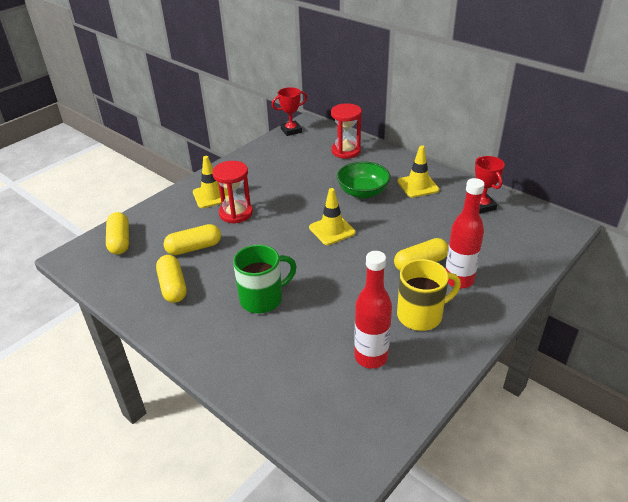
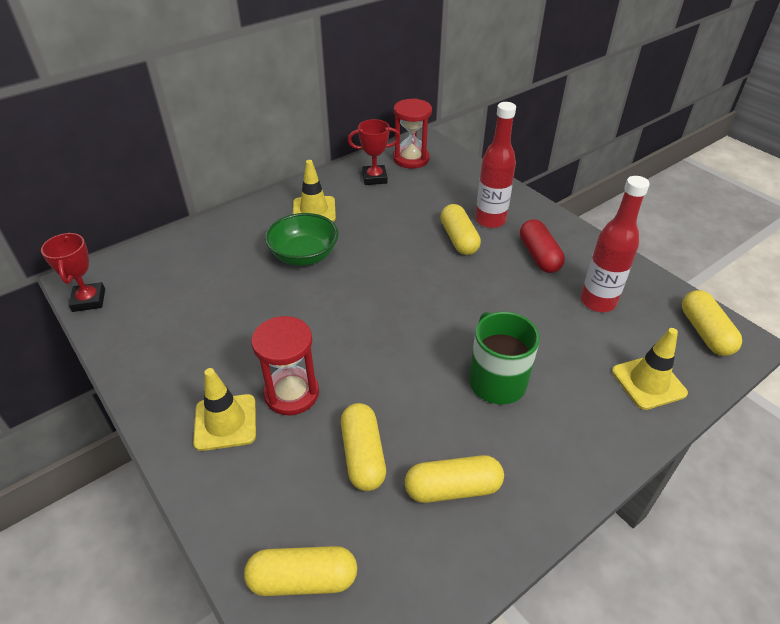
camera: 80 degrees left, 5 degrees up
yellow traffic cone [309,188,356,245] -> yellow traffic cone moved to [612,328,688,410]
red hourglass [331,103,362,159] -> red hourglass moved to [393,98,432,169]
yellow mug [397,259,461,331] -> red capsule [520,219,565,273]
none -> yellow capsule [682,290,742,356]

